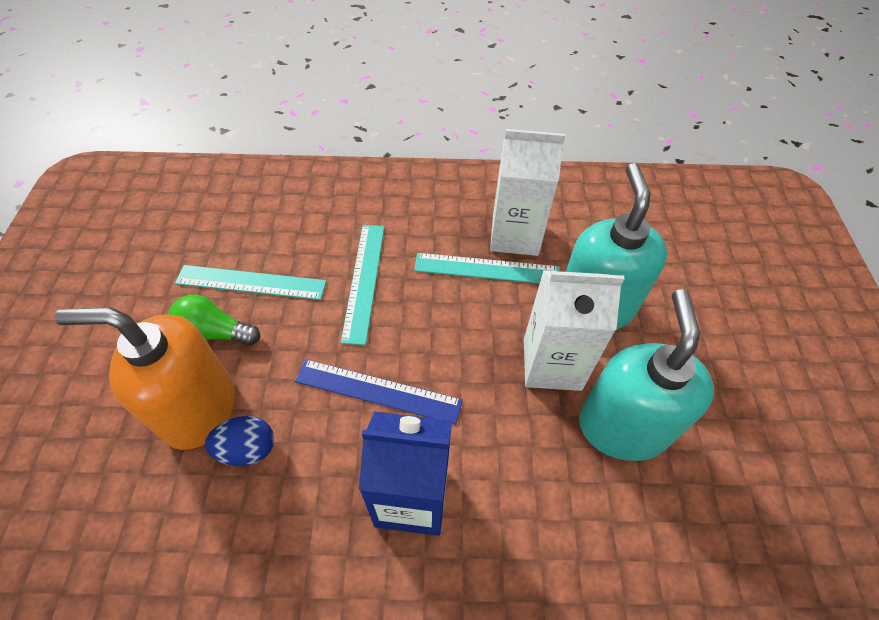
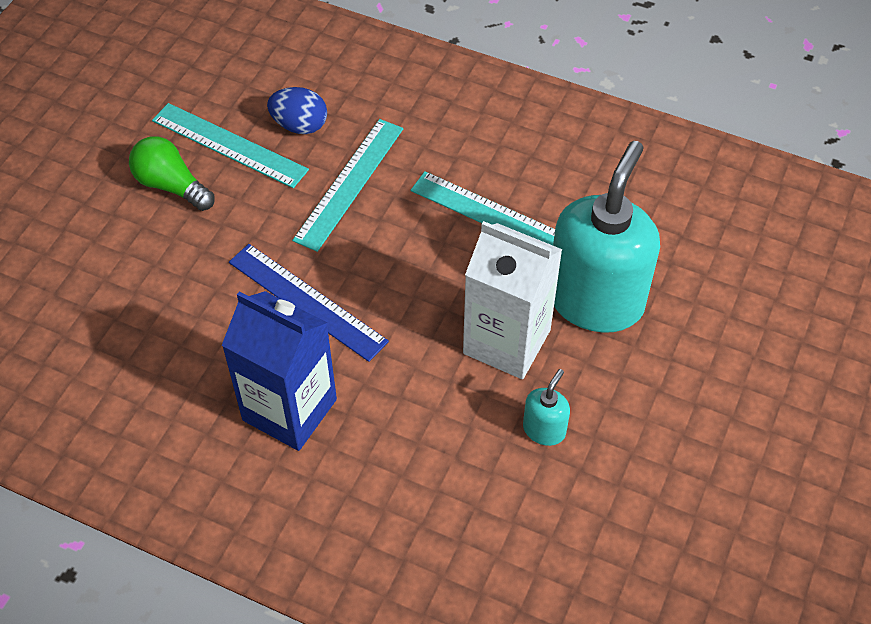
camera: 25 degrees right, 0 degrees up
orange soap dispenser [55,307,235,450] -> none
blue egg [205,416,274,466] -> blue egg moved to [267,87,327,134]
white carton [490,129,565,256] -> none
turquoise soap dispenser [579,289,714,461] -> turquoise soap dispenser [523,369,570,446], size x0.42

